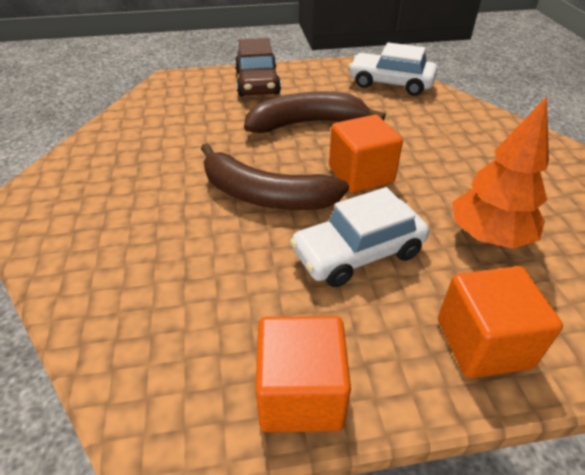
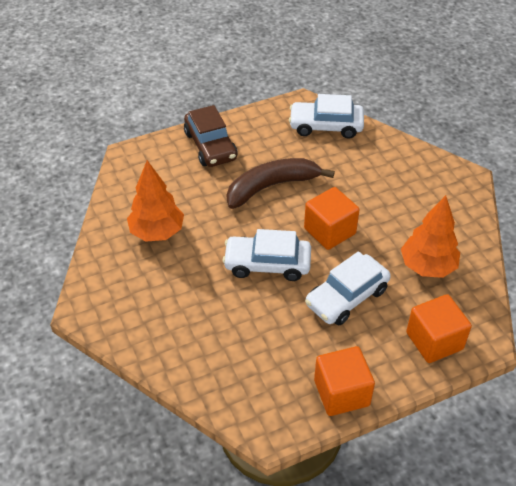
camera: 15 degrees left, 5 degrees up
brown banana [201,143,349,210] -> white car [222,229,311,281]
none -> orange tree [127,160,184,242]

